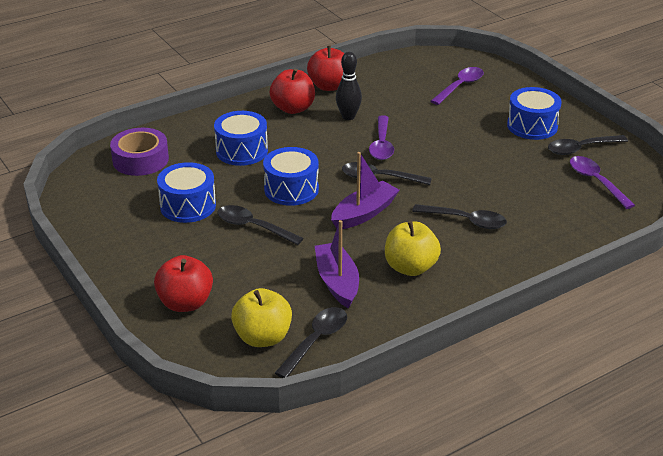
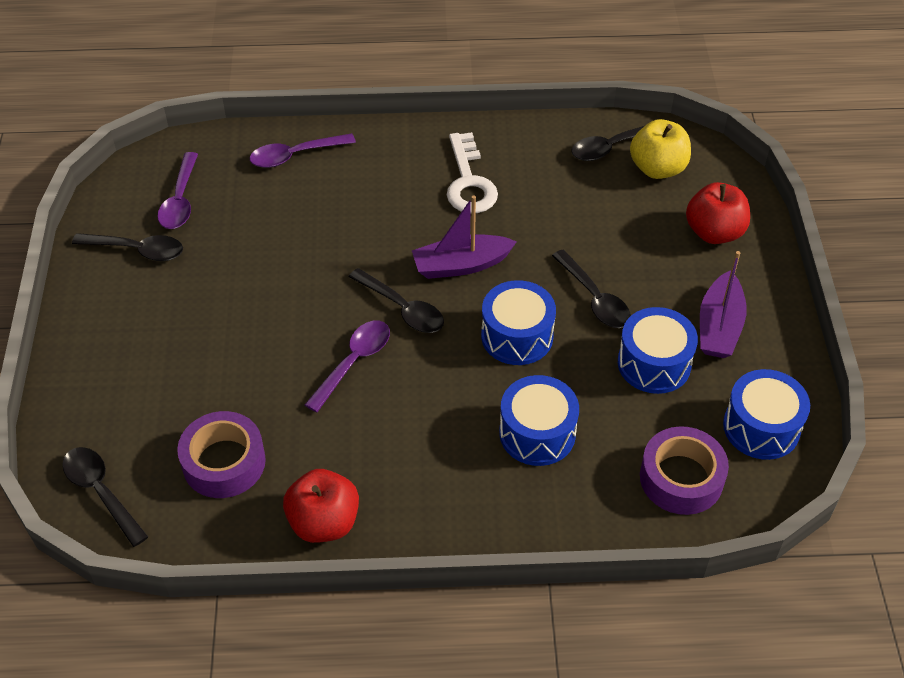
camera: 150 degrees left, 15 degrees up
red apple [270,68,315,114] -> none
purple boat [315,220,359,308] -> purple boat moved to [700,251,747,358]
black bowling pin [336,52,362,120] -> none
yellow apple [385,221,441,276] -> white key [447,132,498,213]
black spoon [412,204,507,229] -> black spoon moved to [62,447,148,547]
purple spoon [431,67,484,105] -> purple spoon moved to [250,133,356,168]
blue drum [507,87,562,140] -> blue drum moved to [723,369,810,460]
none -> purple tape [177,411,266,498]

